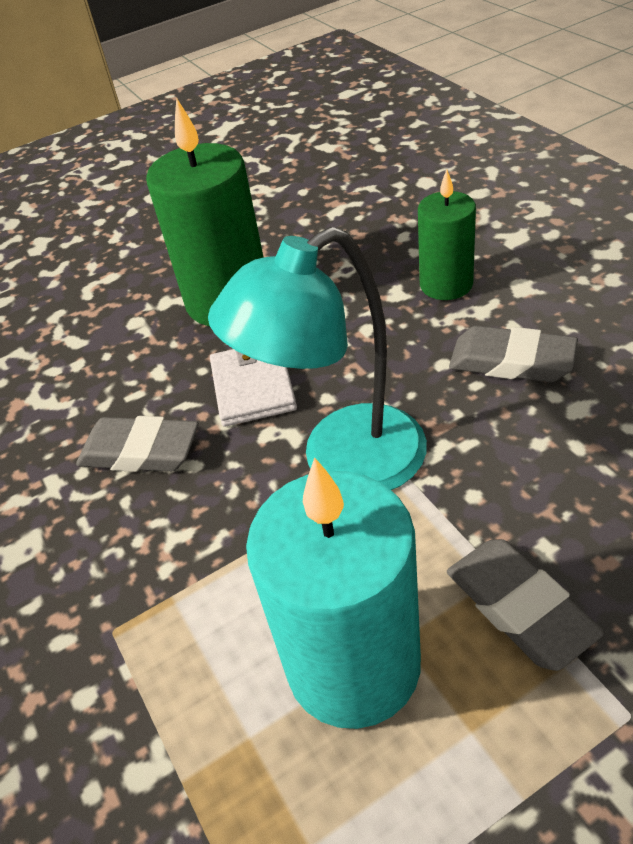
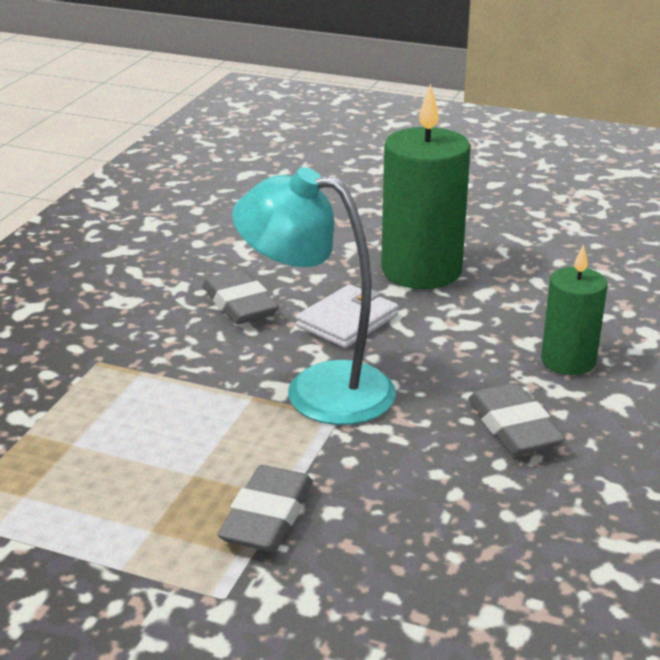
camera: 45 degrees right, 15 degrees down
turquoise candle [246,457,421,729] -> none

